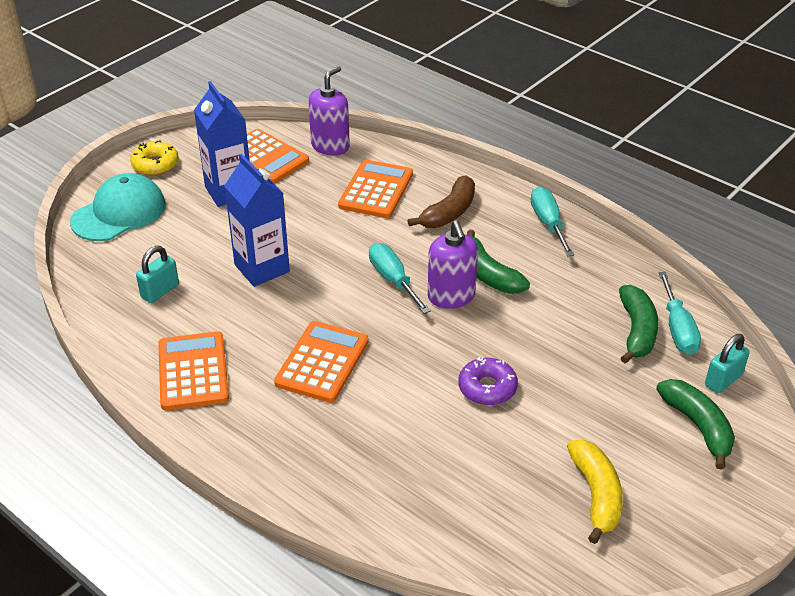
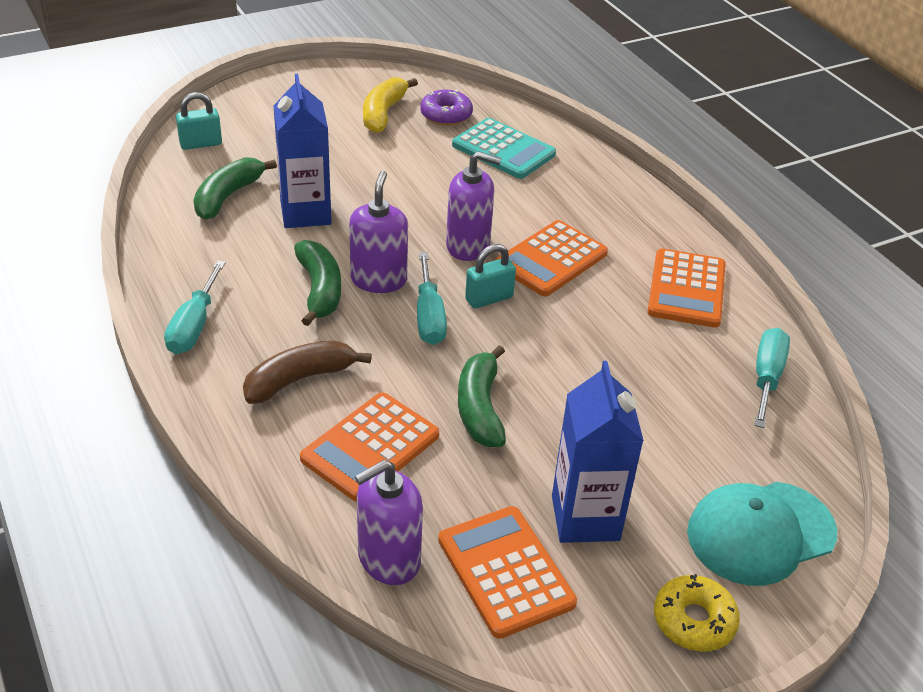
camera: 160 degrees left, 0 degrees up
turquoise padlock [136,246,179,303] -> turquoise padlock moved to [465,244,516,309]
blue carton [224,154,290,287] -> blue carton moved to [273,74,331,228]
purple donut [459,357,518,406] -> purple donut moved to [420,90,473,126]
green banana [656,379,735,470] -> green banana moved to [458,345,506,447]
turquoise screwdriver [659,272,701,355] -> turquoise screwdriver moved to [754,328,790,428]
none -> purple soap dispenser [446,151,502,261]
none -> turquoise calculator [452,118,556,179]

